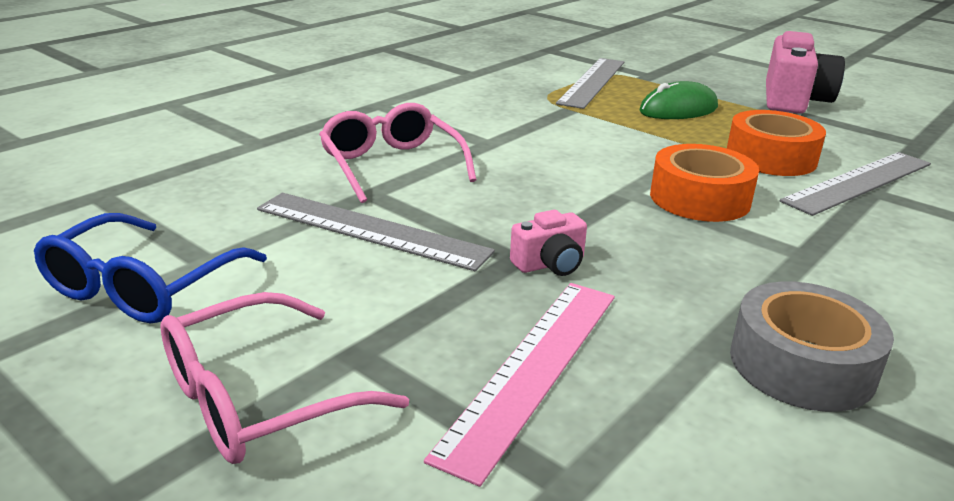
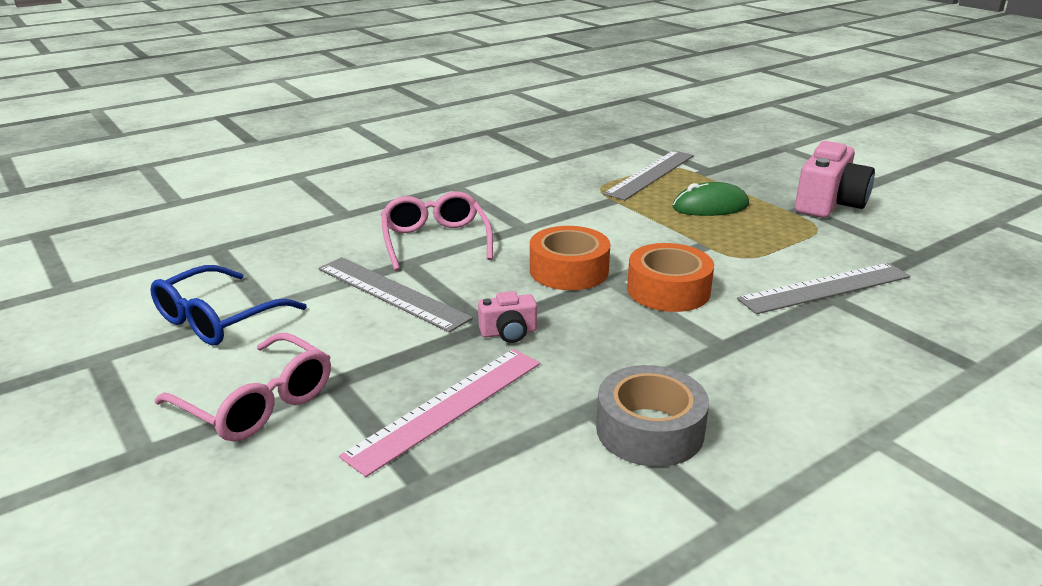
camera: 15 degrees right, 0 degrees up
pink glasses [161,292,409,464] -> pink glasses turned 120 degrees counterclockwise [155,333,331,442]
orange tape [727,110,826,176] -> orange tape moved to [530,226,610,290]

